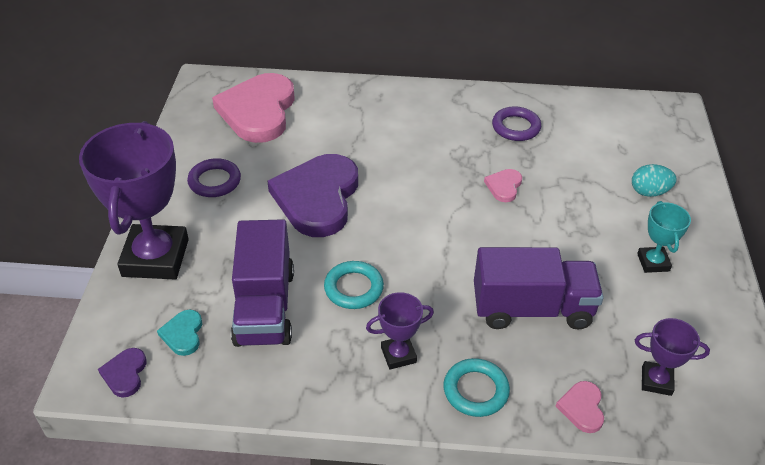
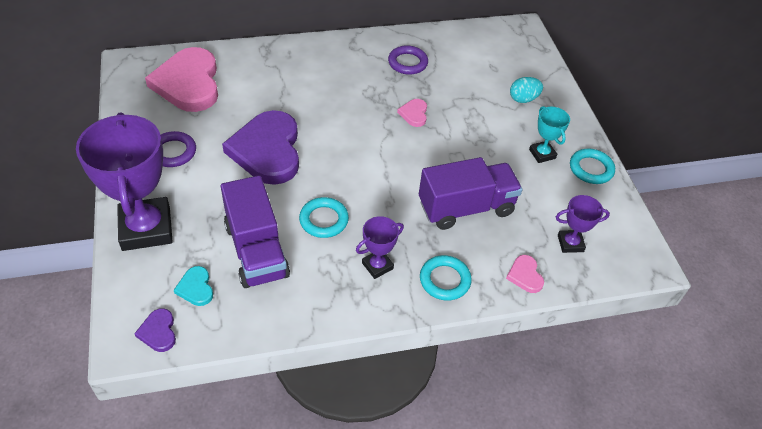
camera: 20 degrees left, 5 degrees up
none -> turquoise ring [570,149,615,184]

